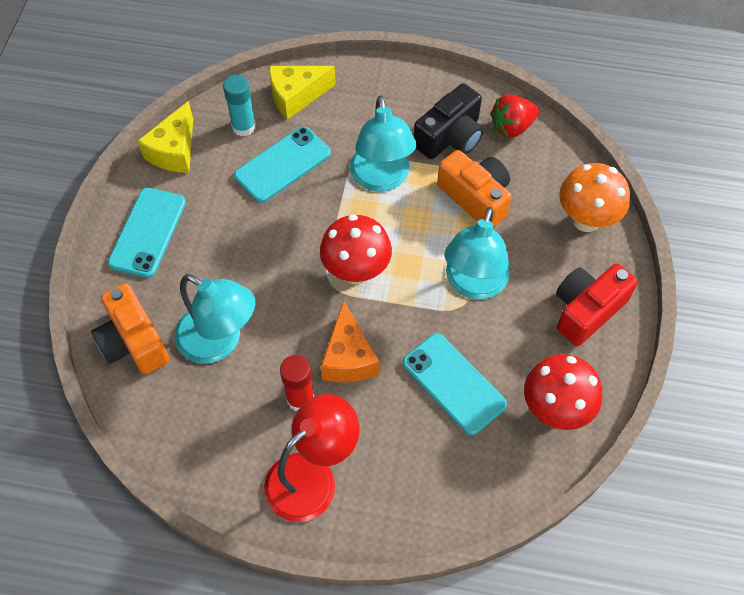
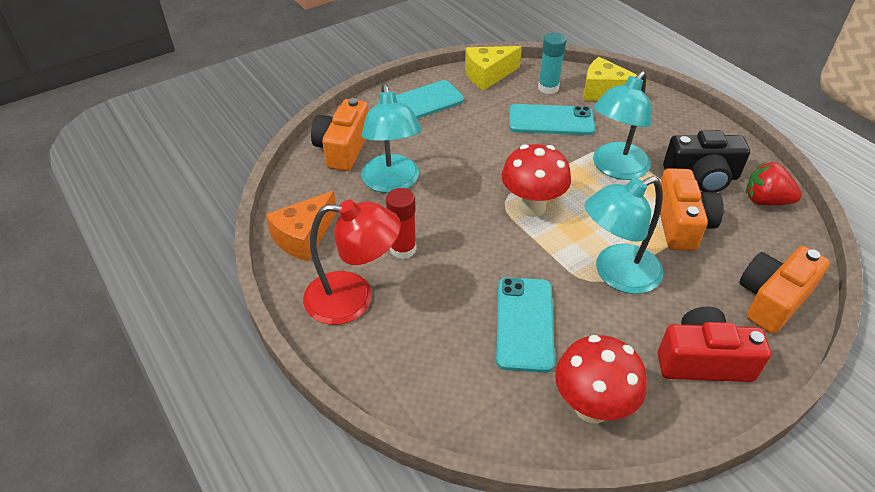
camera: 45 degrees right, 15 degrees down
orange cheese [320,301,379,383] -> orange cheese moved to [266,191,337,261]
orange mushroom [559,163,630,232] -> orange camera [739,246,830,334]

